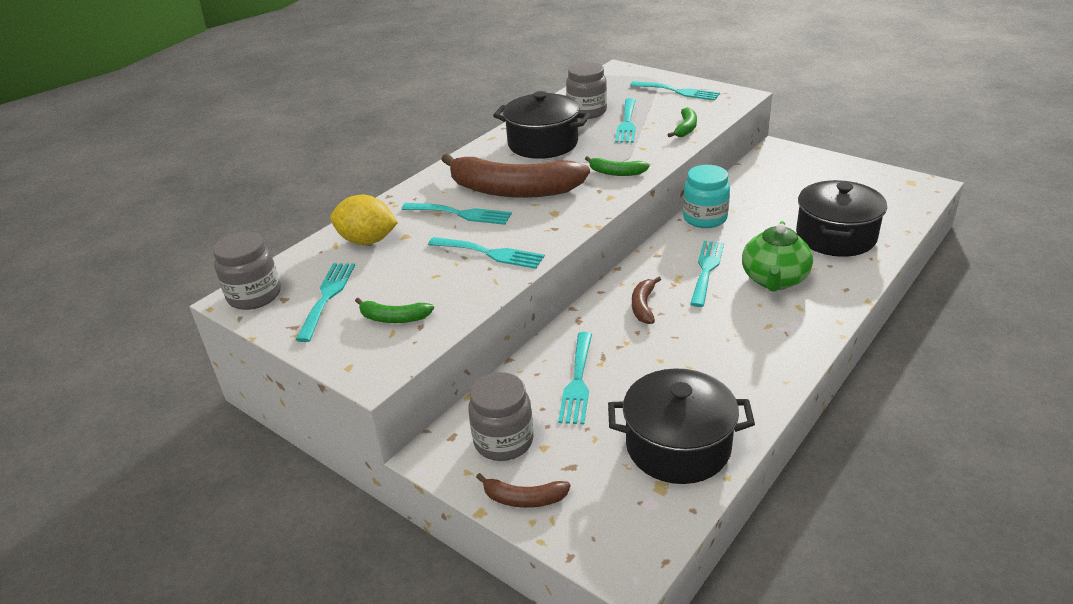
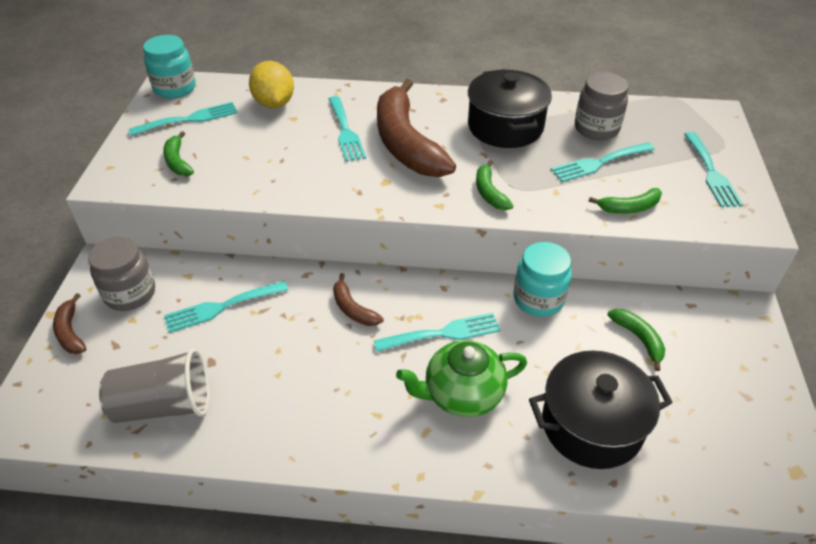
camera: 55 degrees right, 10 degrees up
grey jar [213,232,281,310] -> turquoise jar [143,35,196,98]
turquoise fork [428,237,545,269] -> none
black pot [608,368,755,484] -> grey cup [99,348,210,423]
brown banana [632,276,661,324] -> brown banana turned 105 degrees counterclockwise [333,273,384,326]
none -> green banana [607,309,665,371]

